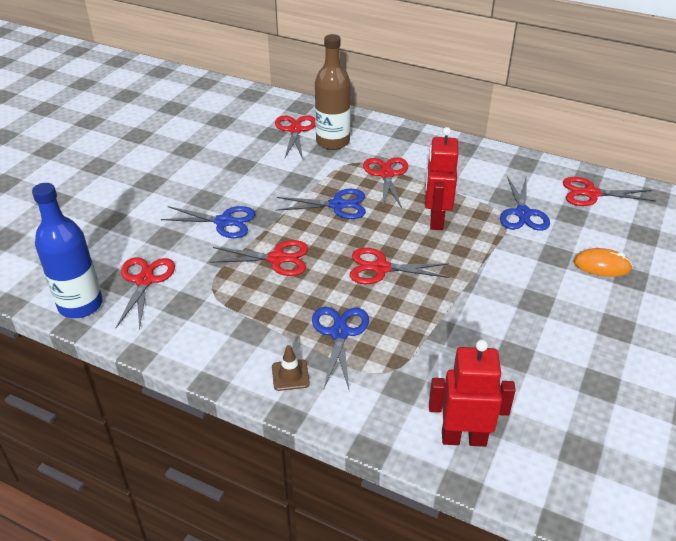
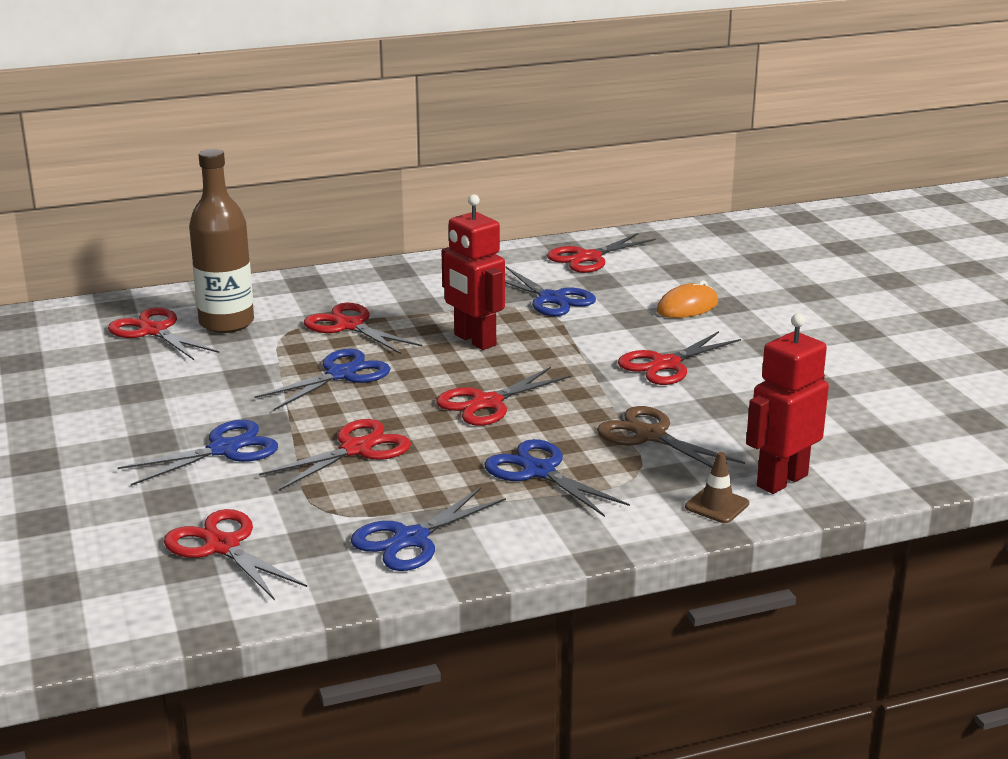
camera: 45 degrees left, 15 degrees down
blue bottle [32,183,102,318] -> none
brown traffic cone [272,345,310,391] -> brown traffic cone moved to [685,452,749,523]
none -> blue scissors [351,487,506,571]
none -> brown scissors [597,406,745,468]
none -> red scissors [618,331,741,385]

